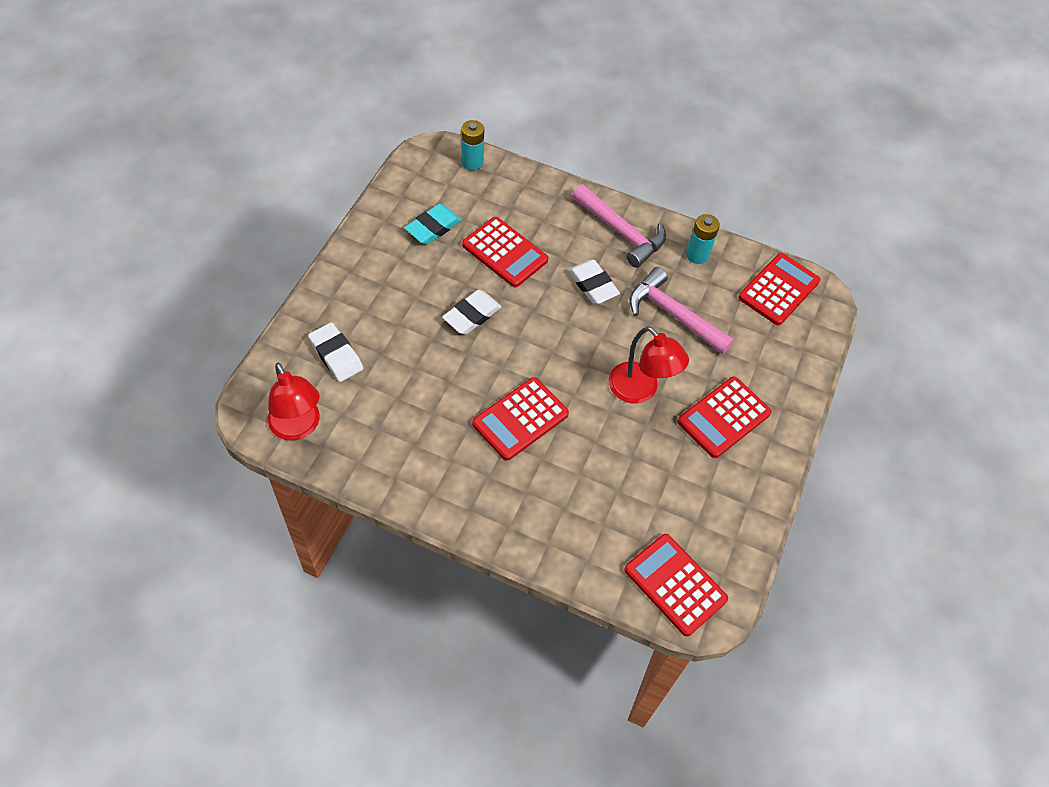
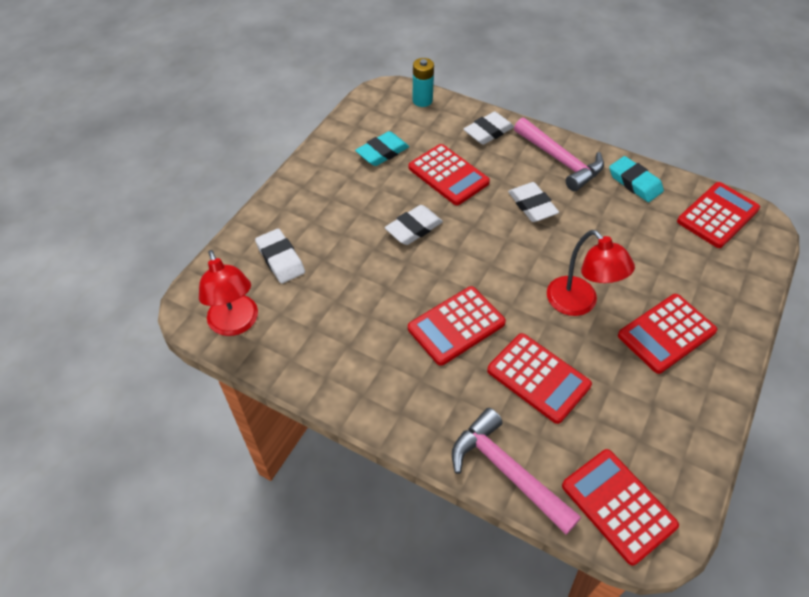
camera: 10 degrees right, 5 degrees down
pink hammer [629,267,734,354] -> pink hammer moved to [452,408,581,535]
turquoise battery [686,214,720,264] -> turquoise eraser [609,156,664,202]
none -> white eraser [463,112,514,145]
none -> red calculator [487,333,592,424]

